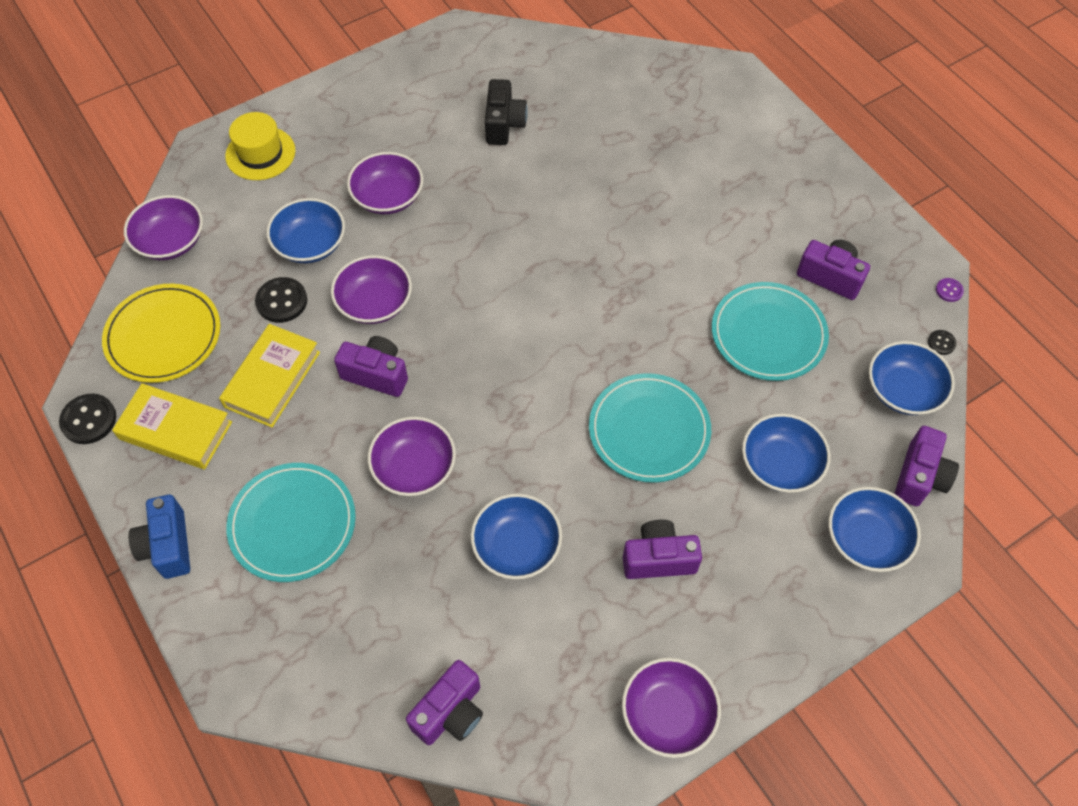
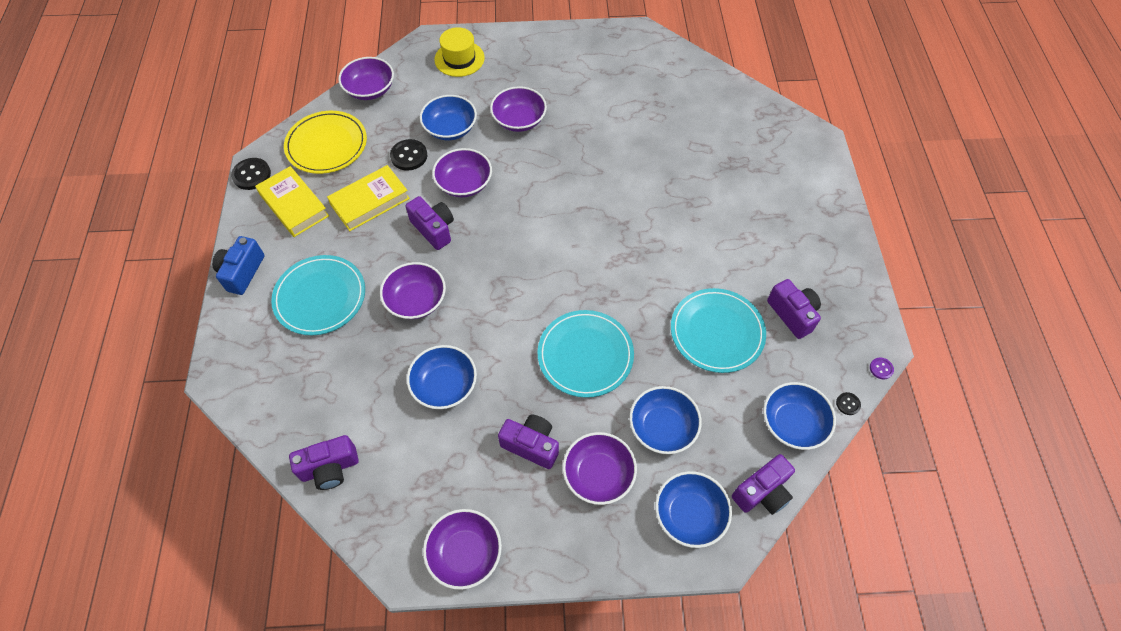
camera: 30 degrees right, 0 degrees up
black camera [485,79,528,145] -> none
none -> purple bowl [563,432,637,505]

